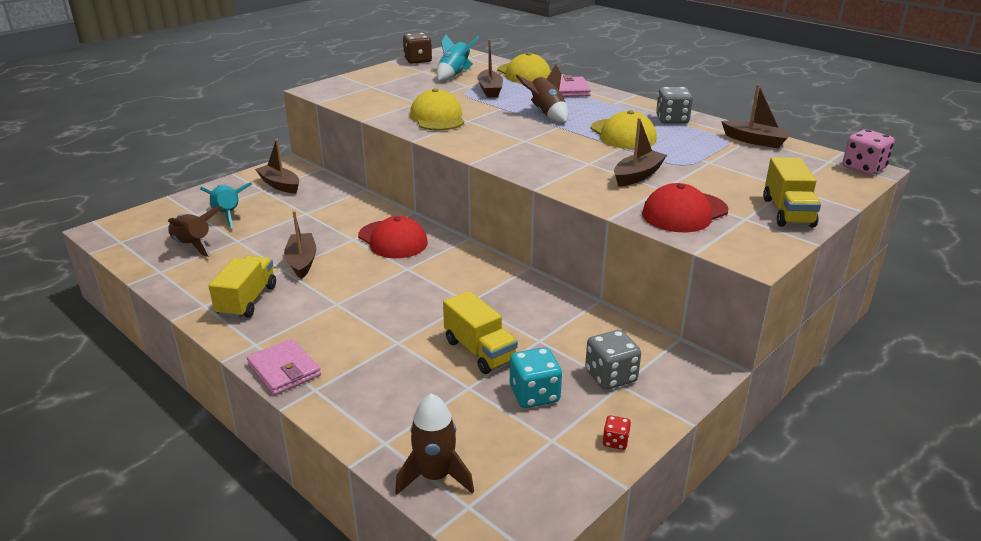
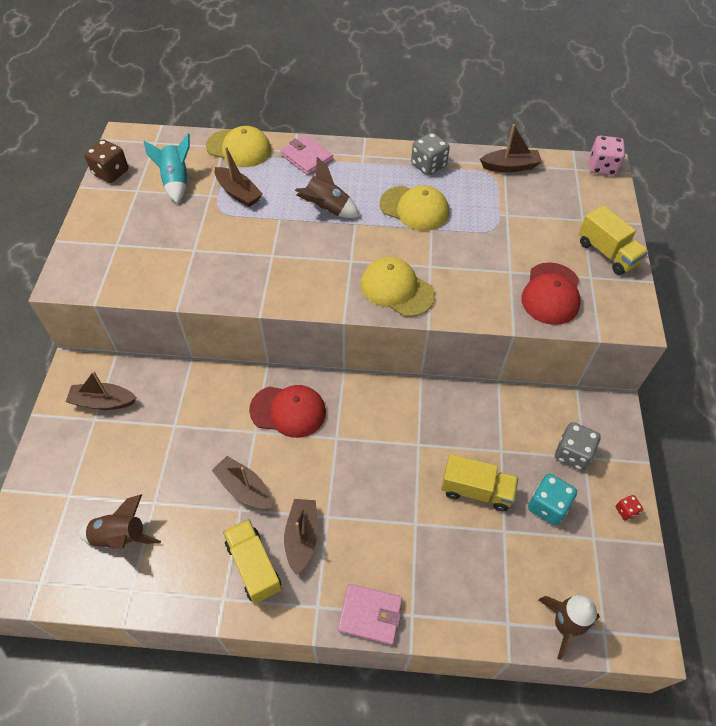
camera: 40 degrees left, 25 degrees up
turquoise rocket [200,182,252,228] -> none
yellow cap [410,88,464,131] -> yellow cap moved to [361,257,435,317]
brown boat [614,118,667,187] -> brown boat moved to [284,499,318,575]

